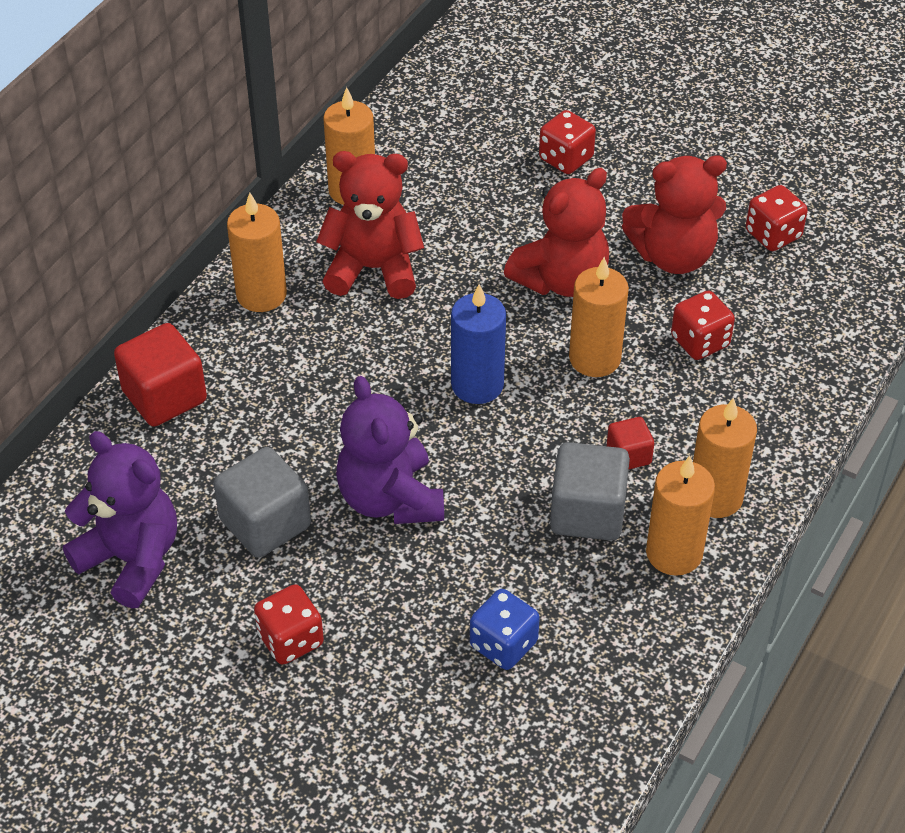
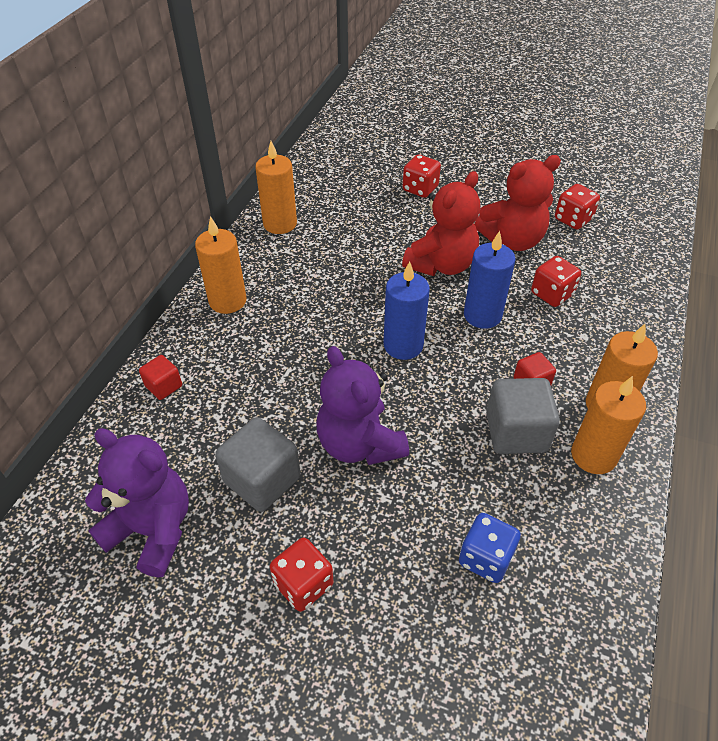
camera: 10 degrees left, 0 degrees up
red cube [114,323,207,427] -> red cube [139,355,182,400], size x0.54
red teddy bear [316,151,424,299] -> none
orange candle [569,257,629,377] -> blue candle [464,231,515,329]

